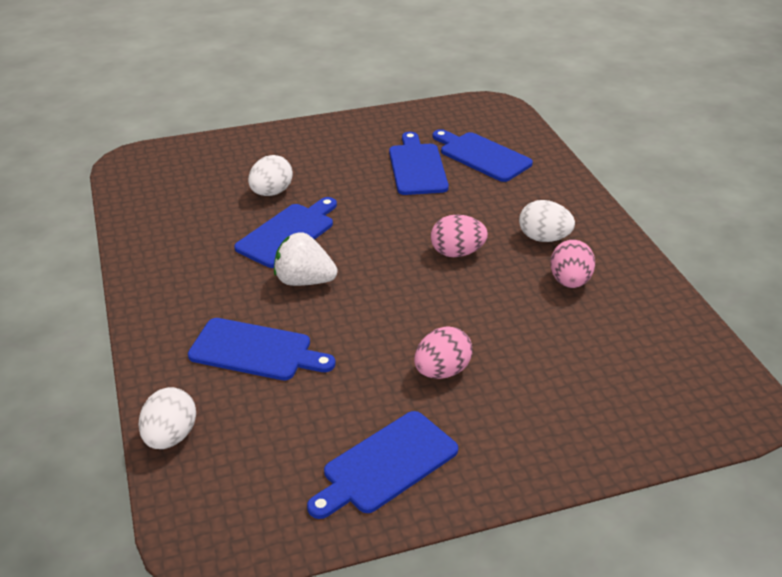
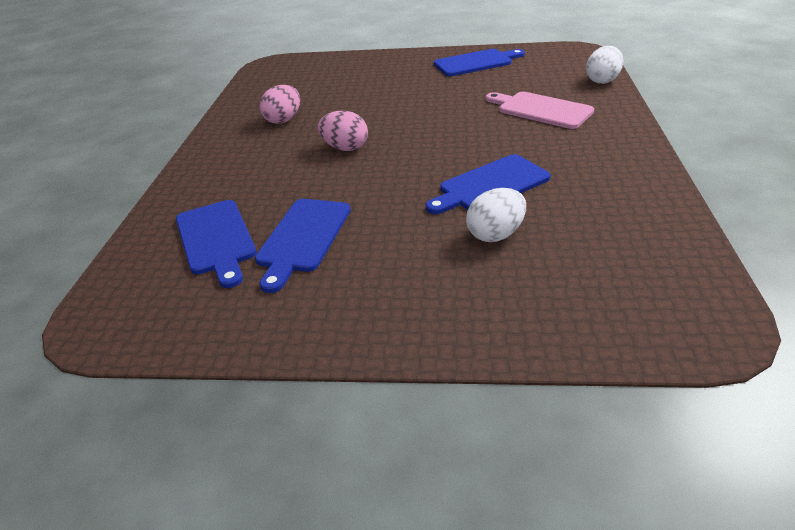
camera: 155 degrees left, 0 degrees up
blue cutting board [188,318,336,380] -> pink cutting board [486,92,594,129]
white strawberry [274,232,338,286] -> none
pink egg [414,326,473,379] -> none
white egg [519,200,575,242] -> none

